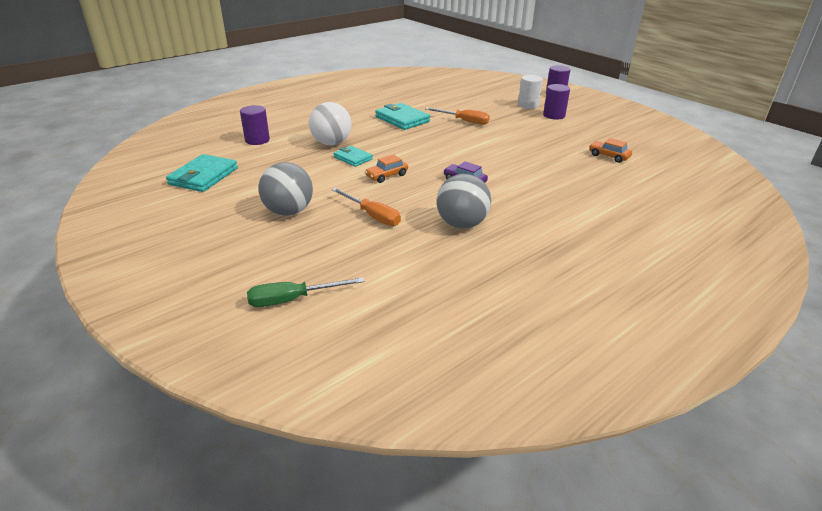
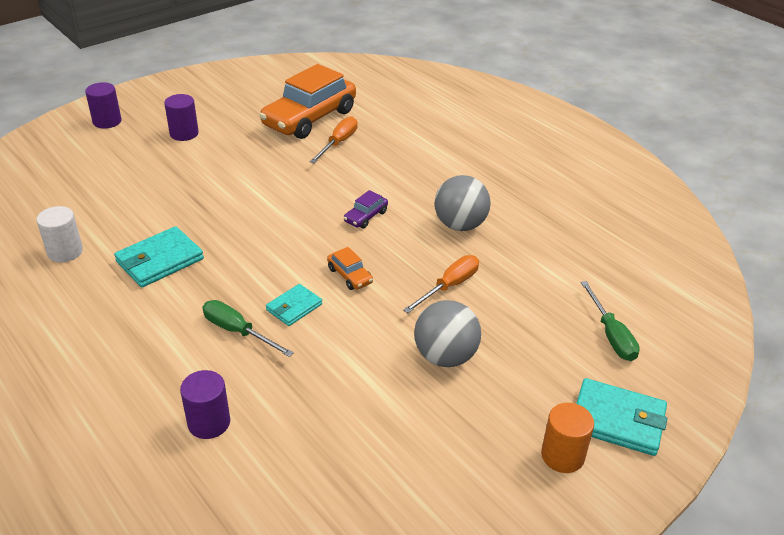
camera: 90 degrees left, 5 degrees up
turquoise wallet [166,154,238,192] -> turquoise wallet moved to [576,378,667,456]
white ball [309,102,352,145] -> green screwdriver [202,300,294,357]
orange screwdriver [425,108,490,125] -> orange screwdriver moved to [310,116,358,163]
white cylinder [518,75,543,109] -> white cylinder moved to [37,206,83,262]
orange car [589,138,632,163] -> orange car [259,64,356,139], size x2.39
none -> orange cylinder [541,403,594,473]

